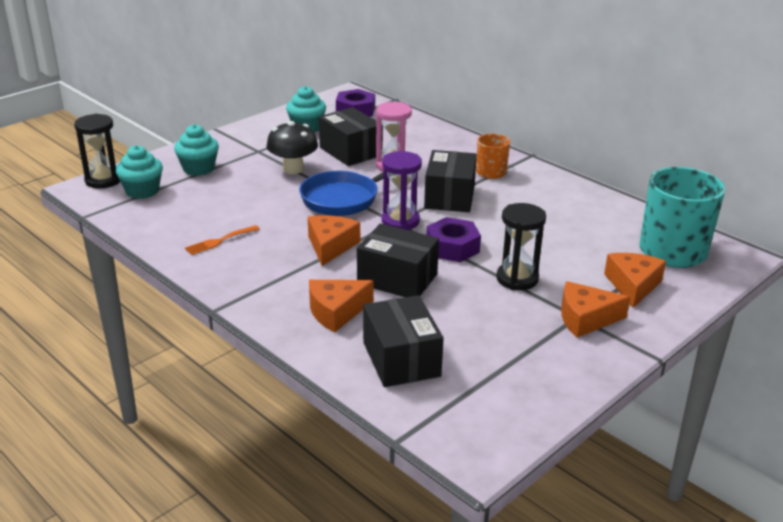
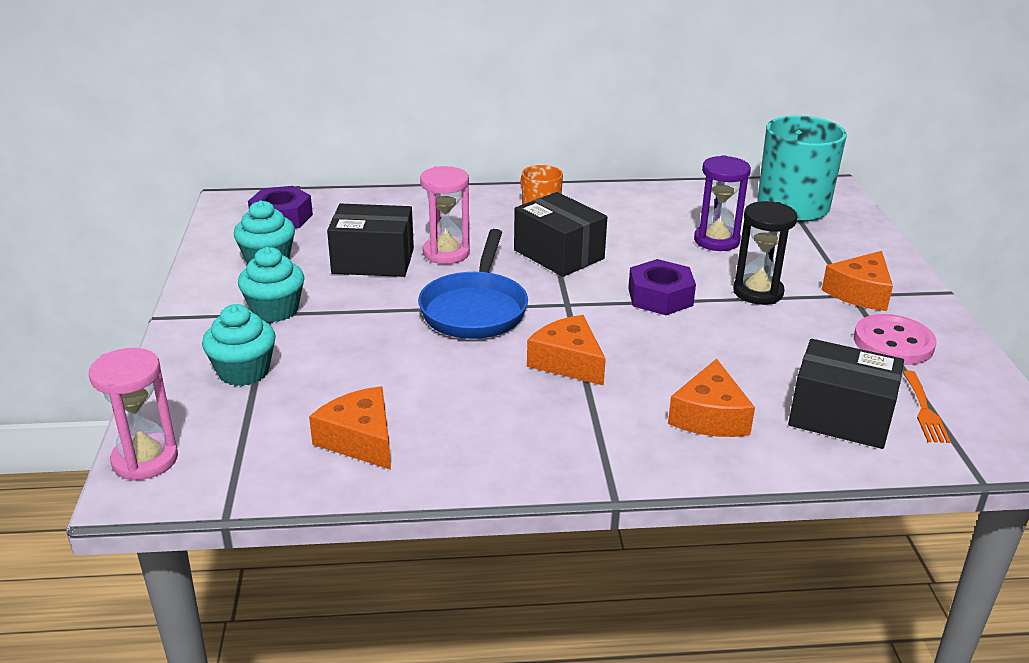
camera: 50 degrees left, 0 degrees up
black hourglass [74,113,120,189] -> pink hourglass [89,348,178,481]
turquoise cupcake [116,145,163,199] -> turquoise cupcake moved to [238,247,304,322]
orange fork [185,225,260,255] -> orange fork moved to [903,371,951,443]
black mushroom [267,121,318,174] -> none
black box [357,223,439,297] -> none
purple hourglass [382,151,422,230] -> purple hourglass moved to [694,155,751,251]
orange cheese [604,253,666,308] -> orange cheese moved to [309,386,391,470]
none -> pink button [854,314,937,365]

